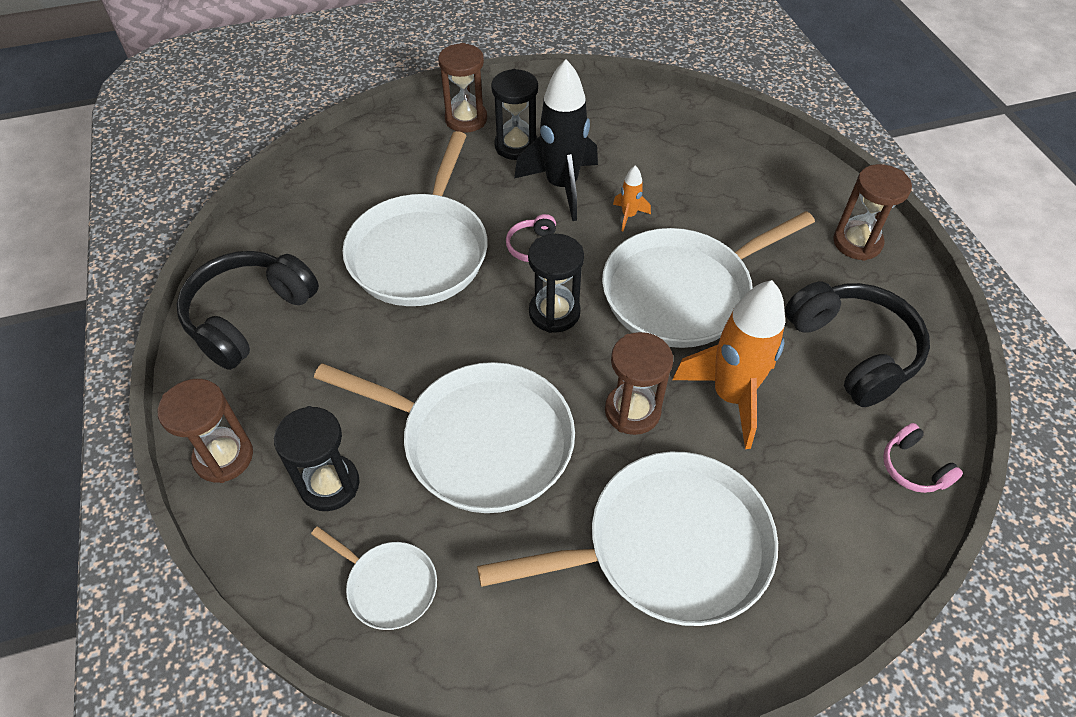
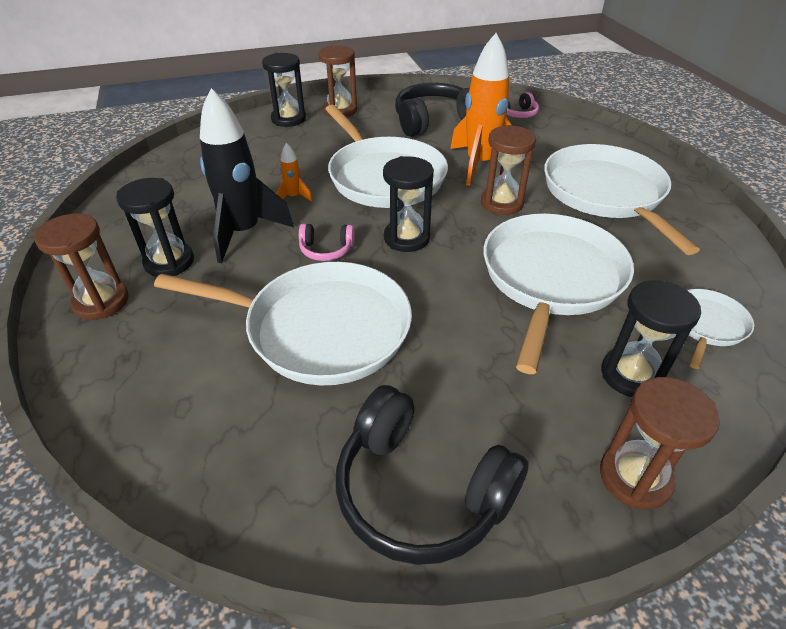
camera: 90 degrees left, 10 degrees down
none -> black hourglass [262,53,306,127]

